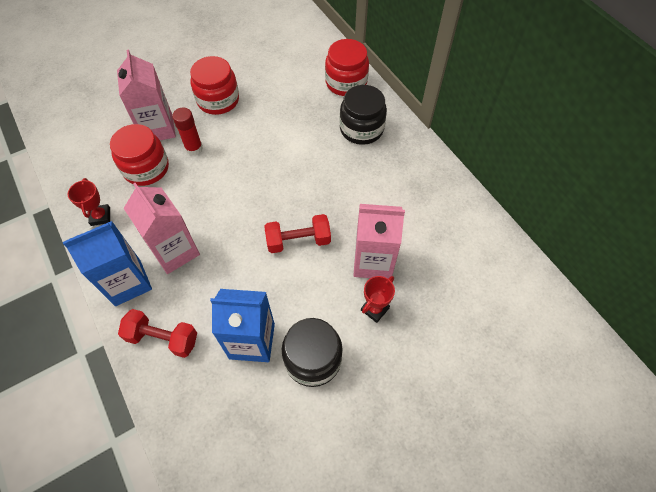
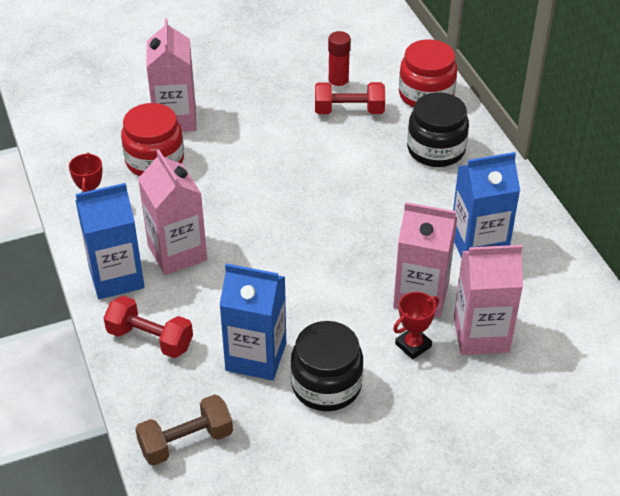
camera: 10 degrees right, 15 degrees down
red glue stick [172,108,203,155] -> red glue stick moved to [328,31,351,92]
red jar [190,56,239,115] -> none
red dumbbell [264,214,331,253] -> red dumbbell moved to [315,82,385,114]
none -> brown dumbbell [135,394,233,466]
none -> blue carton [453,152,520,258]
none -> pink carton [454,245,523,355]

